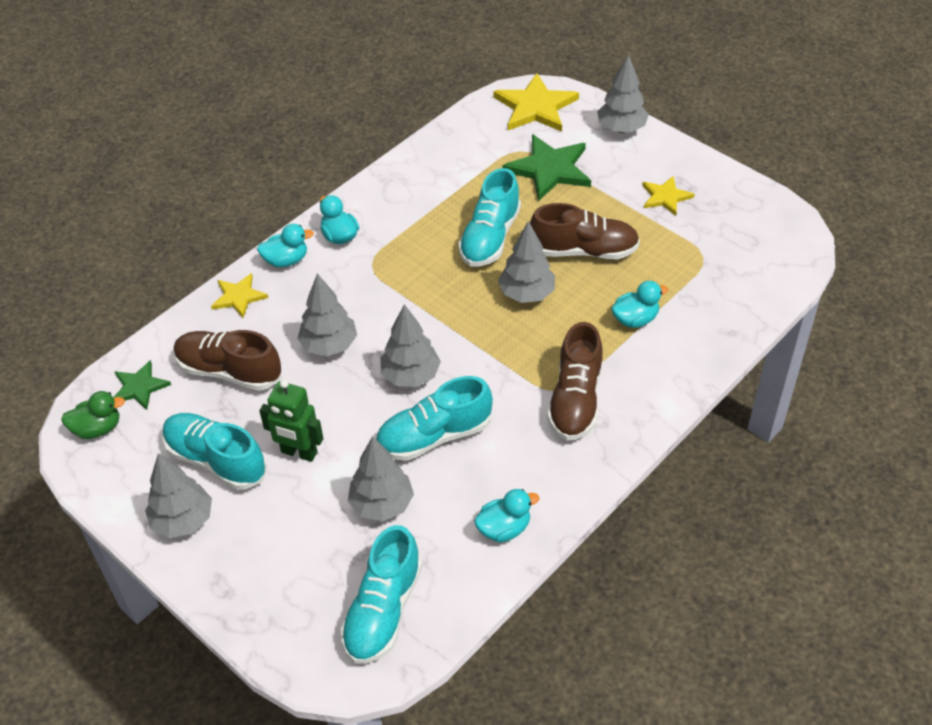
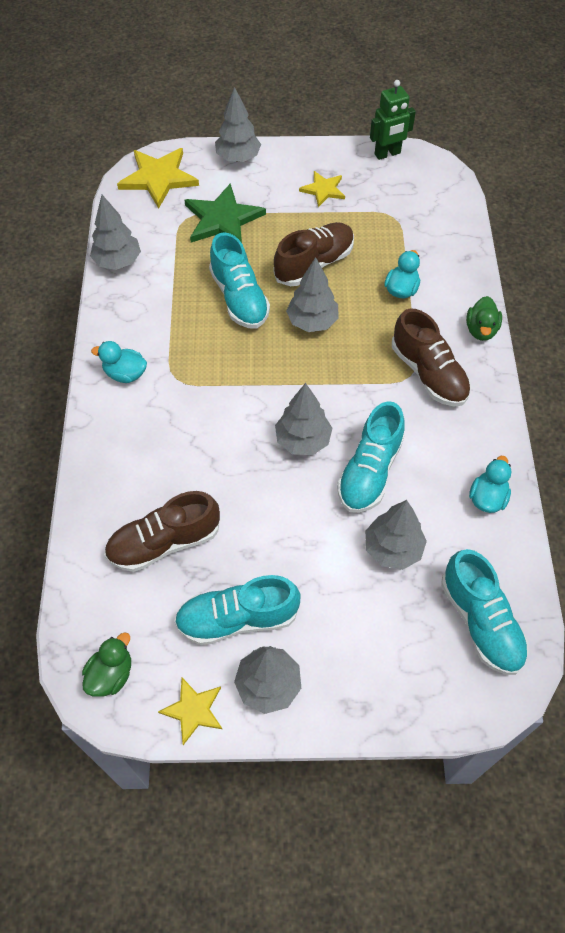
camera: 45 degrees left, 10 degrees up
green star [113,360,171,410] -> none
yellow star [211,273,268,318] -> yellow star moved to [158,678,222,745]
turquoise duck [257,224,314,267] -> none
green robot [259,379,323,462] -> green robot moved to [370,80,416,160]
grey tree [297,274,357,356] -> grey tree moved to [90,195,141,270]
none -> green duck [466,296,502,341]

